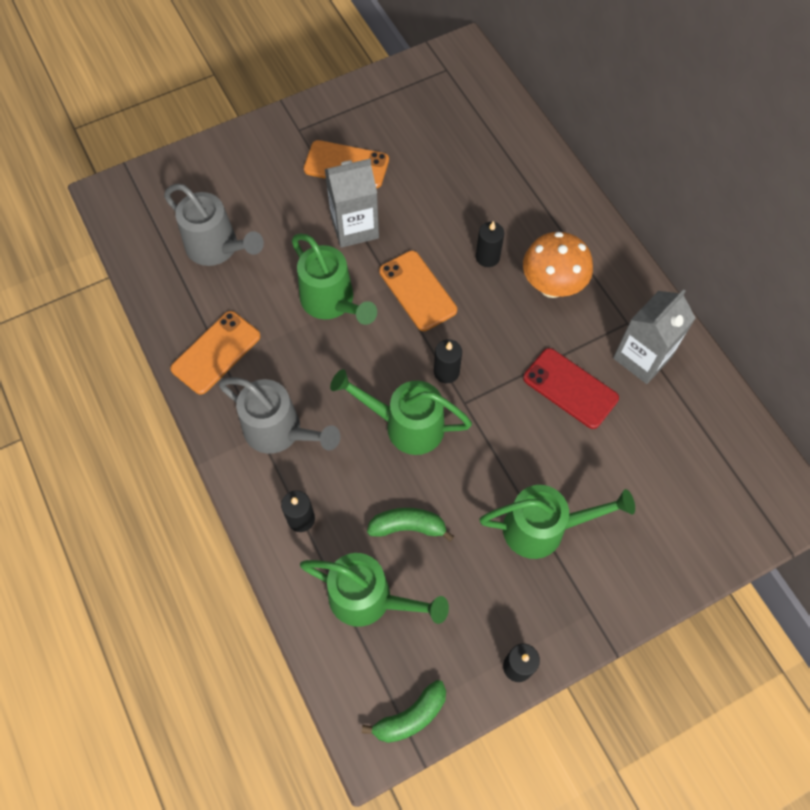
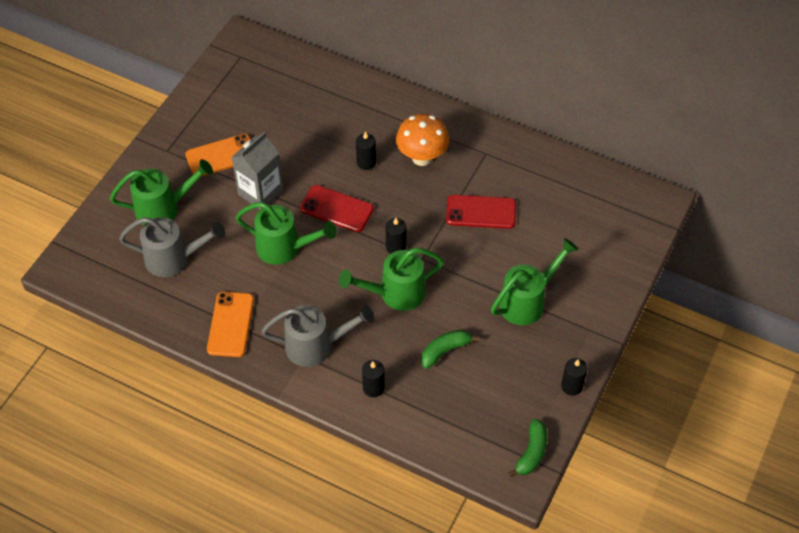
camera: 35 degrees left, 10 degrees down
green watering can [300,553,449,627] -> green watering can moved to [110,159,213,225]
orange phone [379,251,457,331] -> red phone [300,185,374,232]
grey carton [613,290,696,384] -> none

